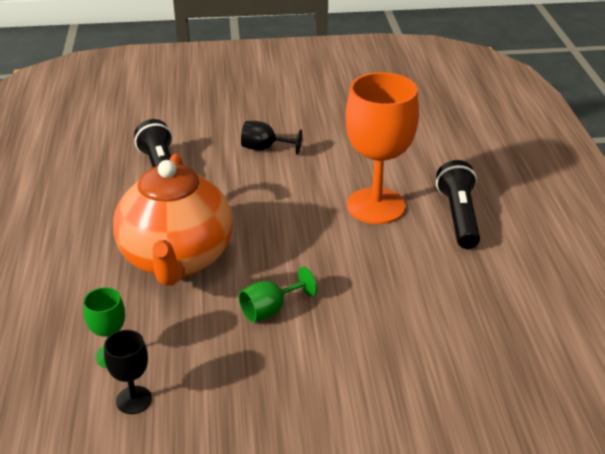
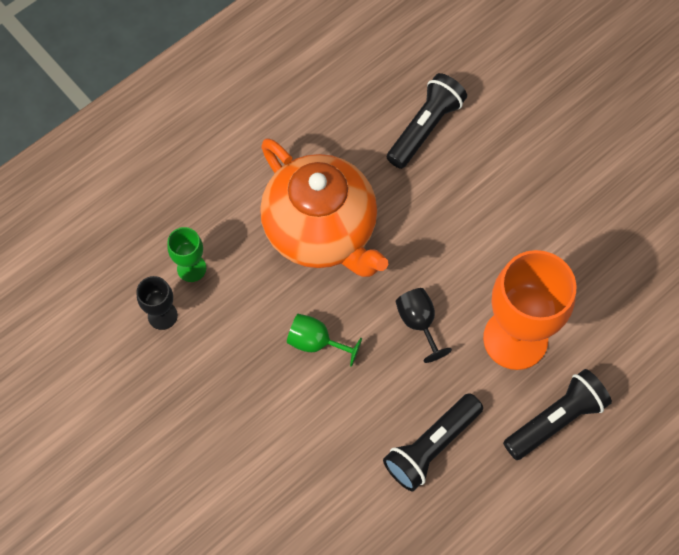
camera: 55 degrees right, 30 degrees up
orange teapot [113,154,233,286] -> orange teapot turned 90 degrees counterclockwise [260,138,388,277]
black goblet [241,121,302,155] -> black goblet moved to [396,288,452,363]
none -> black flashlight [383,393,483,491]

